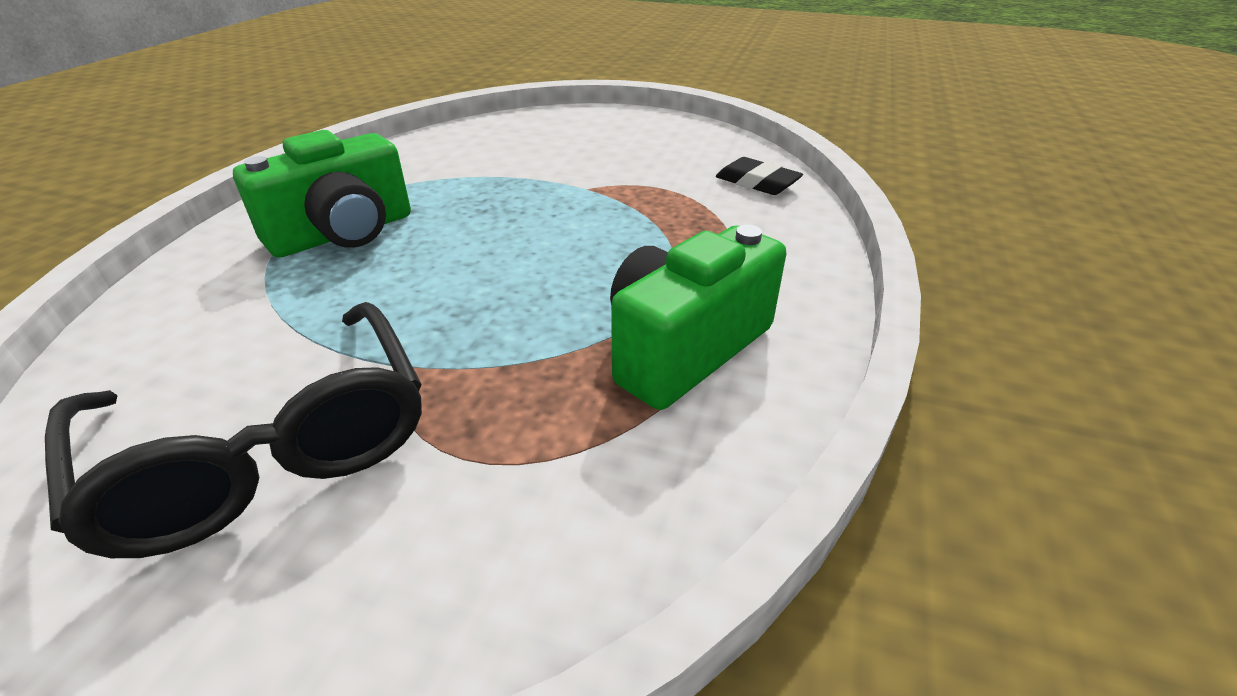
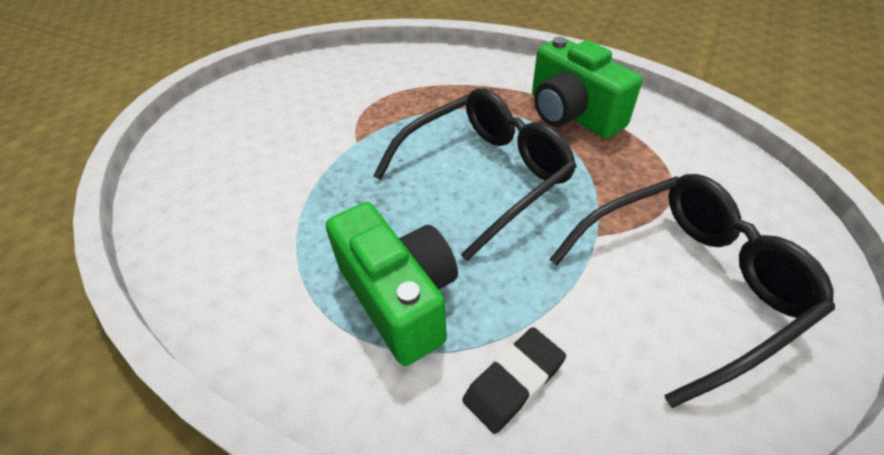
camera: 80 degrees left, 10 degrees up
black eraser [716,157,803,195] -> black eraser moved to [462,327,566,434]
none -> black glasses [373,88,577,261]

